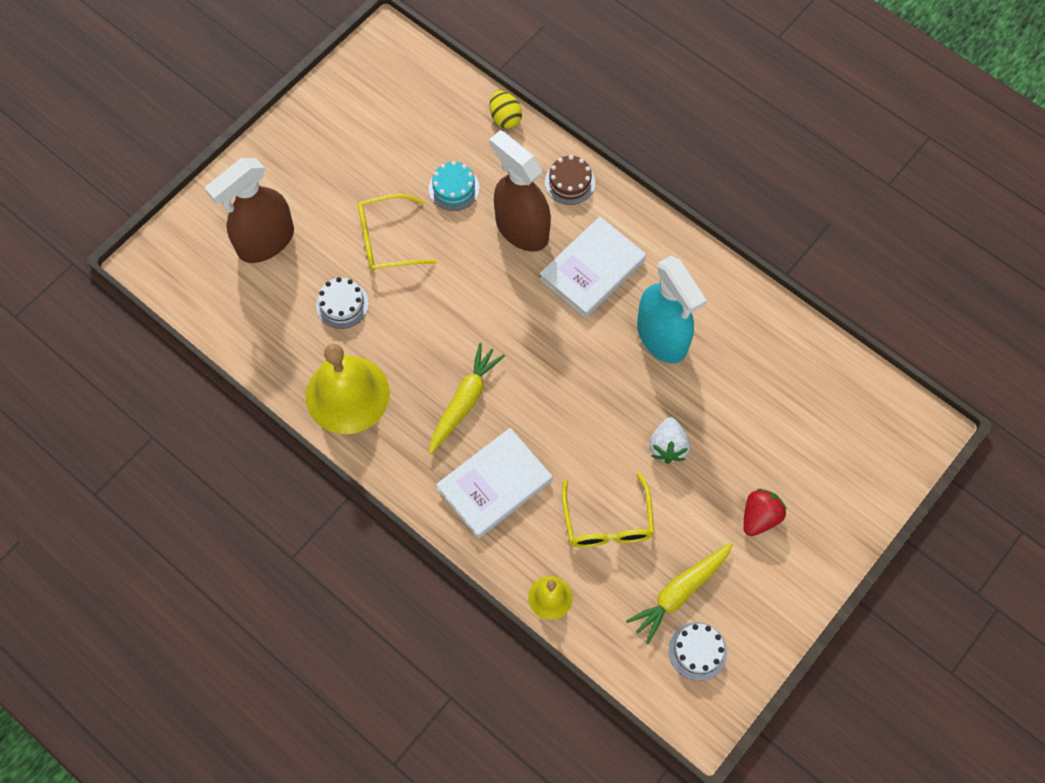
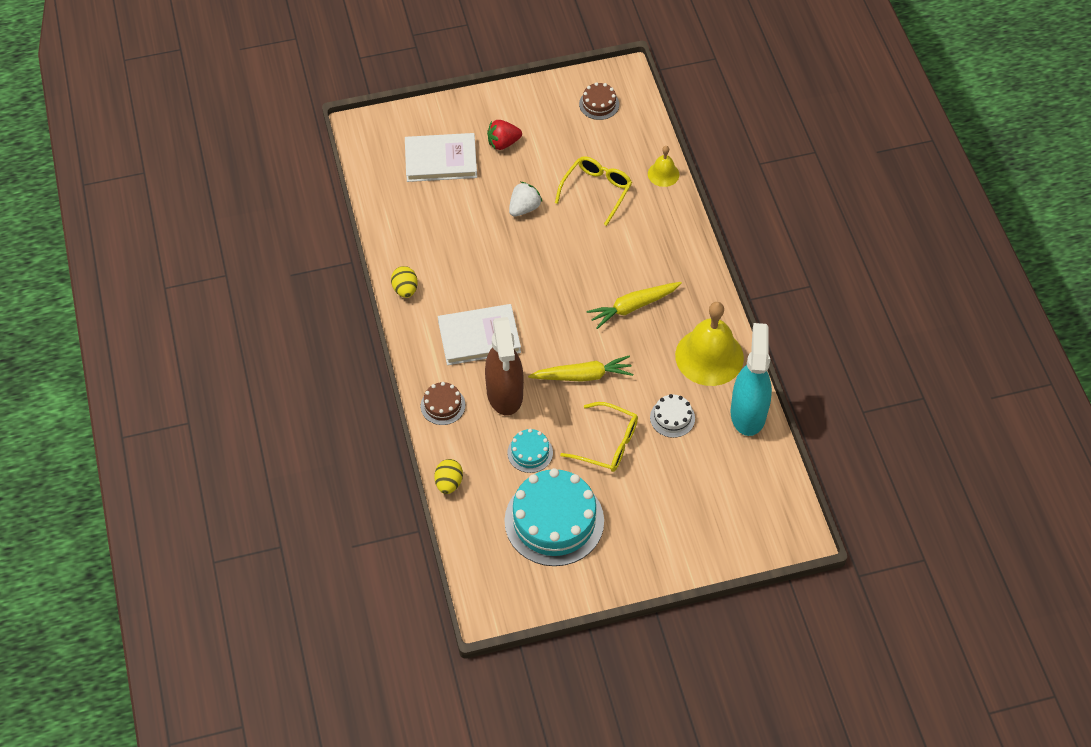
camera: 145 degrees left, 10 degrees down
brown spray bottle [205,158,294,263] -> none
white book [436,428,552,538] -> white book moved to [405,133,477,182]
yellow carrot [626,542,733,644] -> yellow carrot moved to [528,355,633,382]
turquoise spray bottle [637,256,707,363] -> turquoise spray bottle moved to [730,323,772,436]
white cake [669,622,727,681] -> brown cake [579,82,619,120]
none -> yellow egg [391,266,418,298]
none -> turquoise cake [504,468,604,566]

